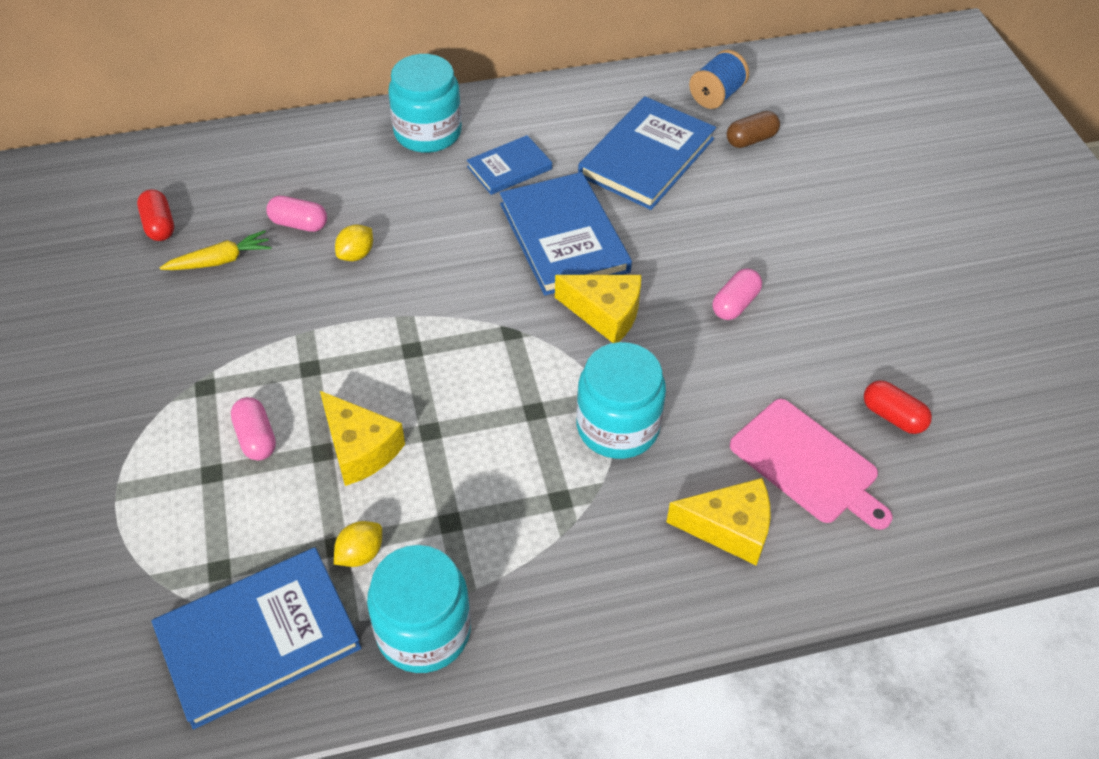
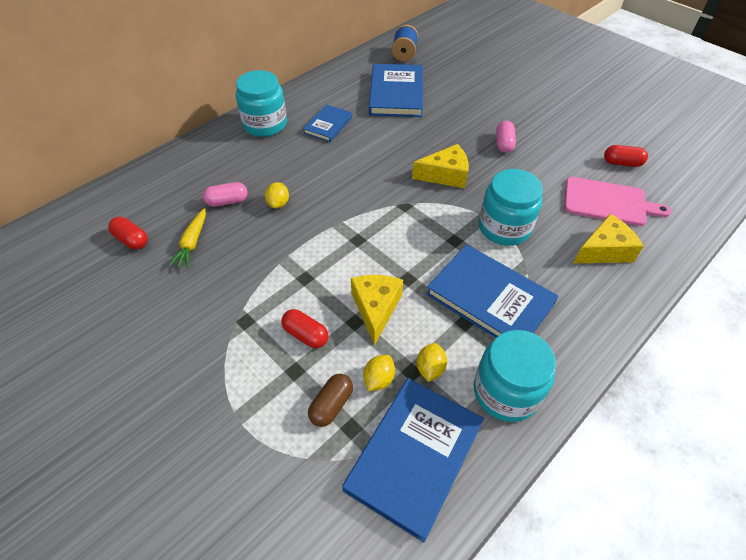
camera: 30 degrees left, 0 degrees up
yellow carrot [160,230,272,270] -> yellow carrot turned 150 degrees clockwise [169,208,206,268]
pink capsule [231,397,276,460] -> red capsule [281,309,329,348]
yellow cheese [320,391,405,486] -> yellow cheese turned 105 degrees counterclockwise [351,275,403,346]
blue book [500,172,632,295] -> blue book moved to [426,244,558,338]
brown capsule [727,111,780,148] -> brown capsule moved to [308,374,353,427]
none -> yellow lemon [363,355,395,391]

